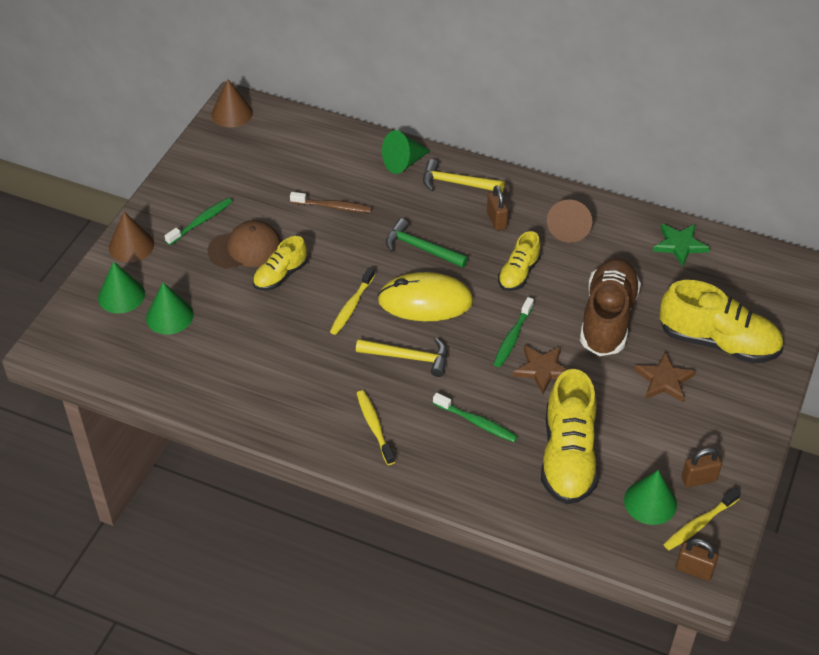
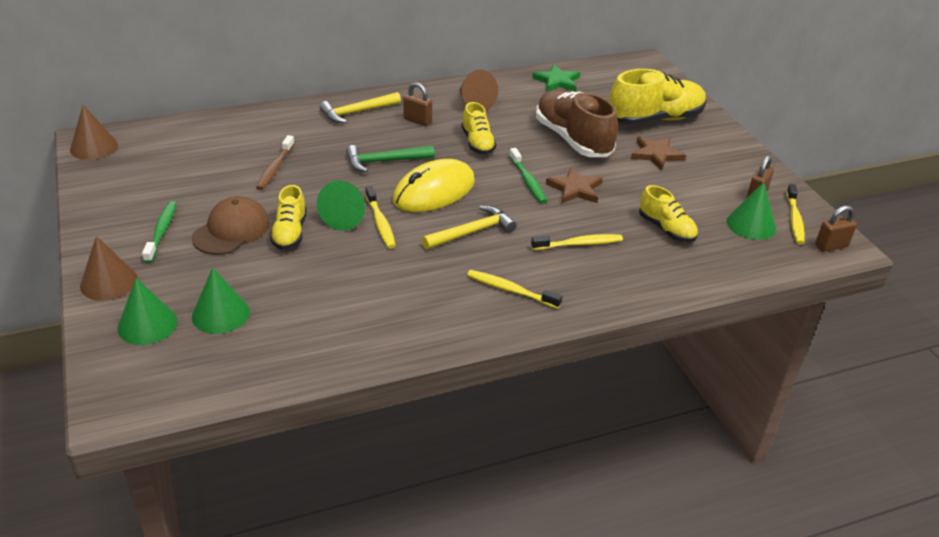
camera: 45 degrees left, 10 degrees down
brown toothbrush [290,192,372,213] -> brown toothbrush turned 135 degrees clockwise [256,135,295,190]
green cone [382,130,430,174] -> green cone moved to [317,180,365,231]
green toothbrush [433,393,518,442] -> yellow toothbrush [531,234,623,250]
yellow shoe [541,369,599,504] -> yellow shoe [639,185,698,242], size x0.56

